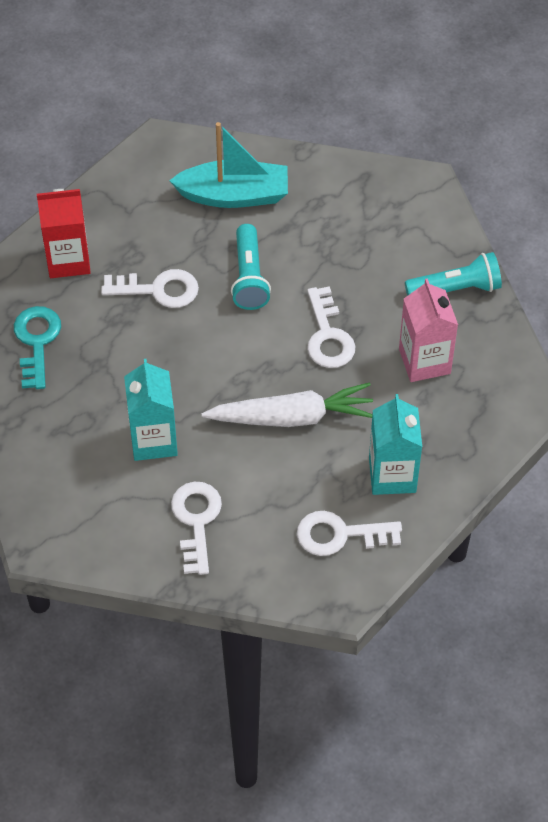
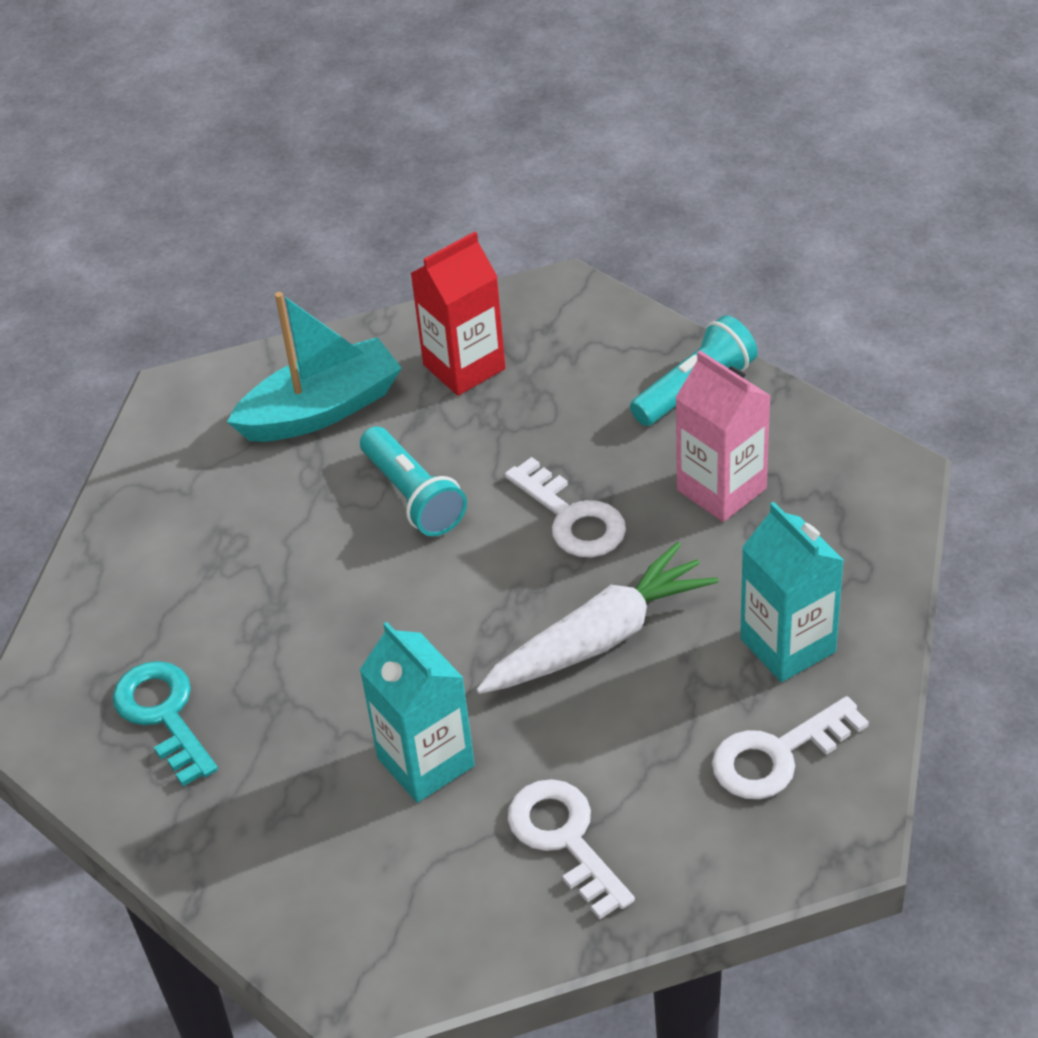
camera: 25 degrees left, 10 degrees down
red carton [37,189,91,278] -> red carton moved to [411,232,506,396]
white key [101,269,199,308] -> none

